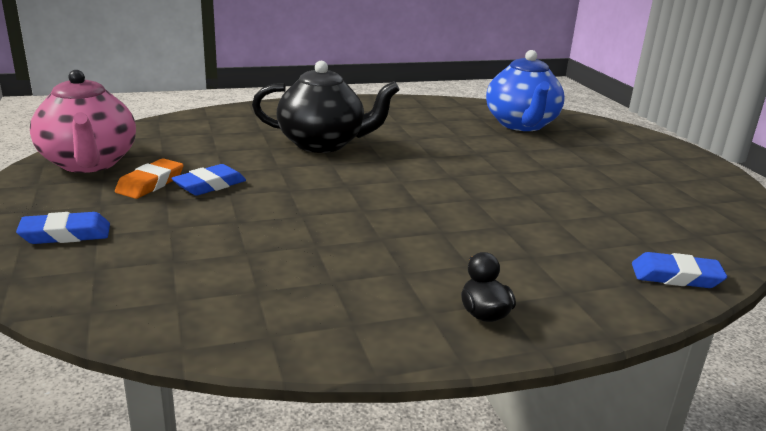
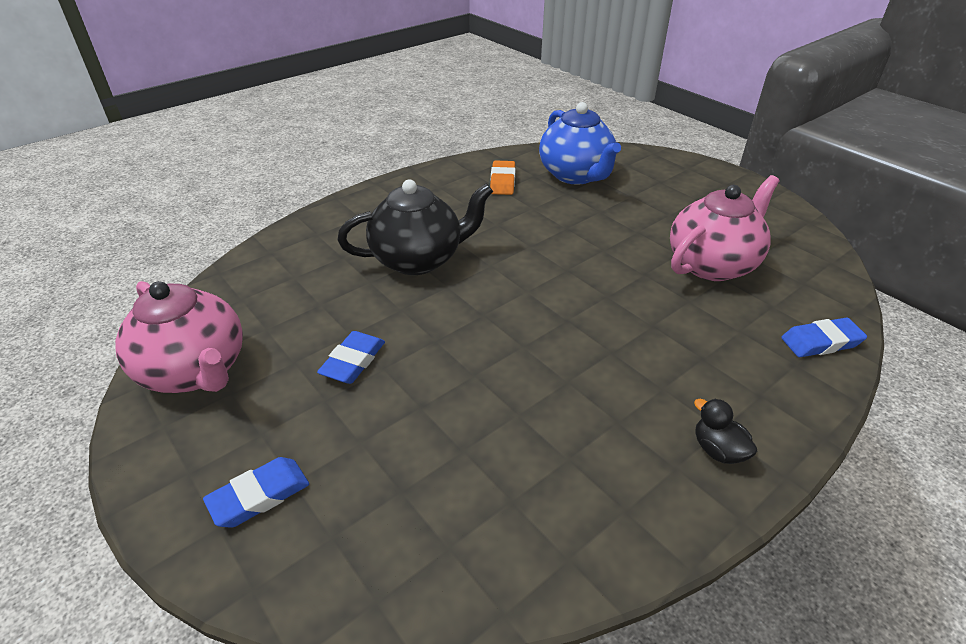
camera: 20 degrees left, 15 degrees up
orange eraser [115,158,184,199] -> orange eraser moved to [490,160,516,195]
none -> pink teapot [670,175,780,281]

